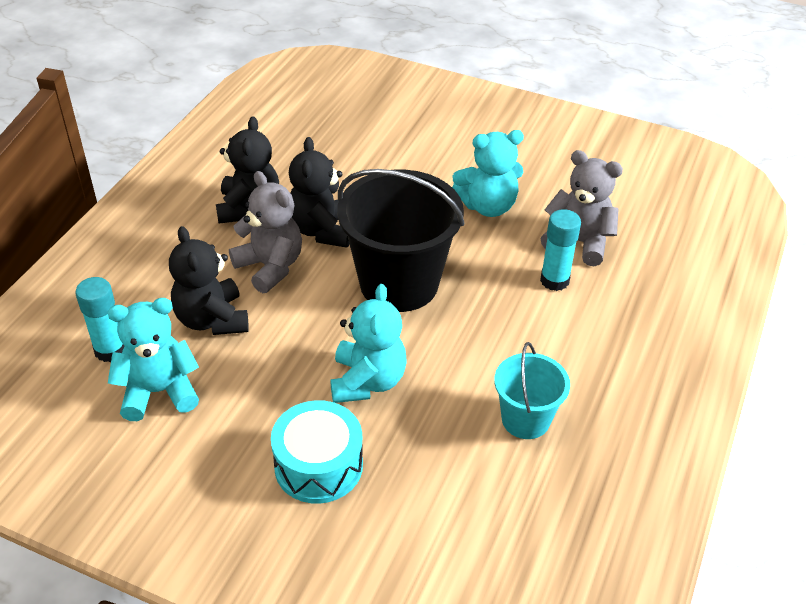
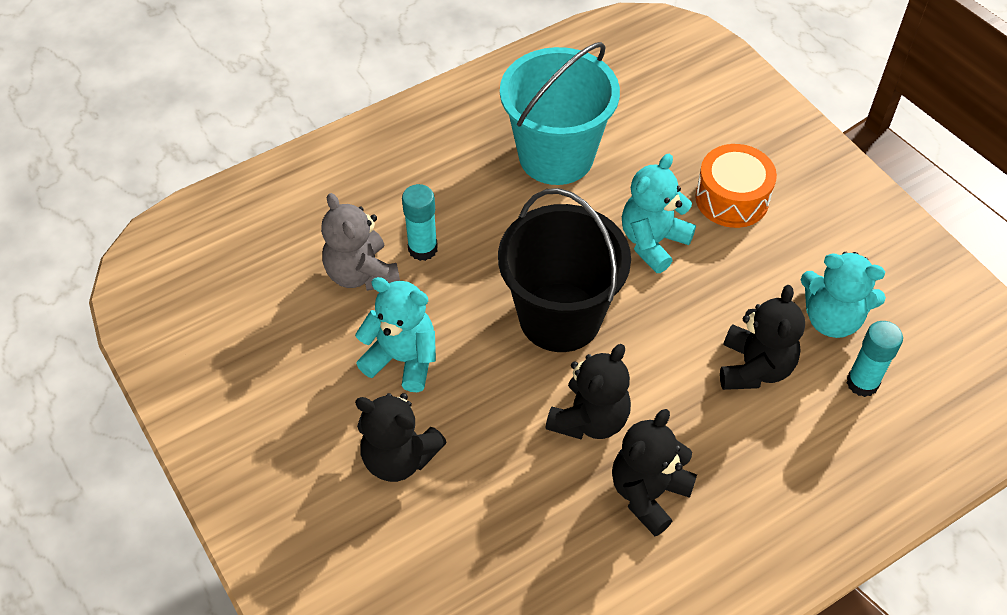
camera: 145 degrees left, 10 degrees up
grey teddy bear [229,171,302,293] -> none
turquoise drum [271,400,363,504] -> orange drum [695,144,777,228]
turquoise bucket [494,342,570,439] -> turquoise bucket [500,42,620,185], size x1.84
none -> black teddy bear [355,393,447,482]

